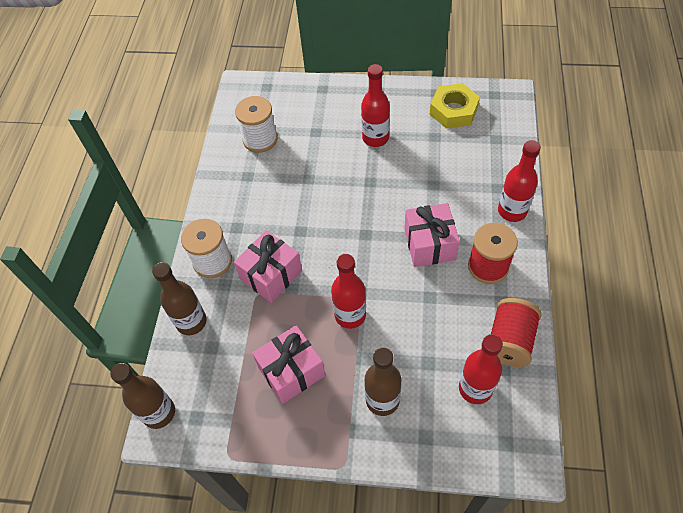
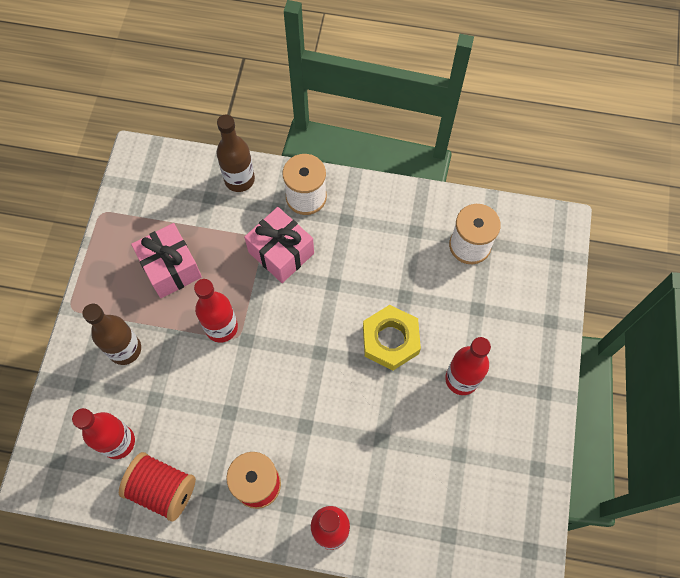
camera: 90 degrees right, 10 degrees up
brown bottle [110,363,175,429] -> none
pink gift [404,203,460,267] -> none
yellow nut [430,83,480,129] -> yellow nut moved to [363,305,421,370]

